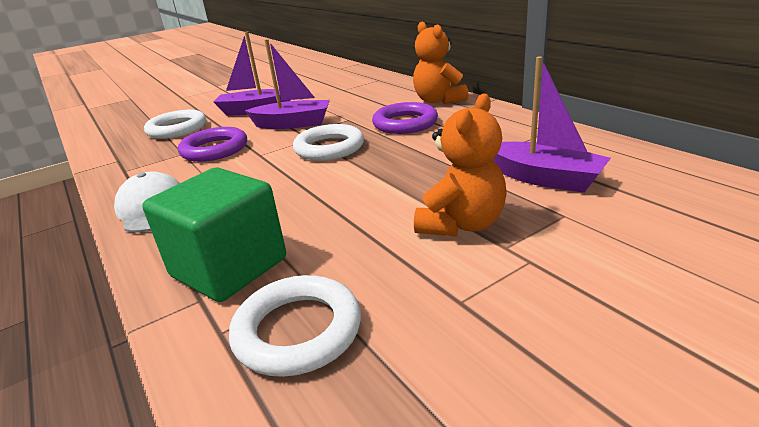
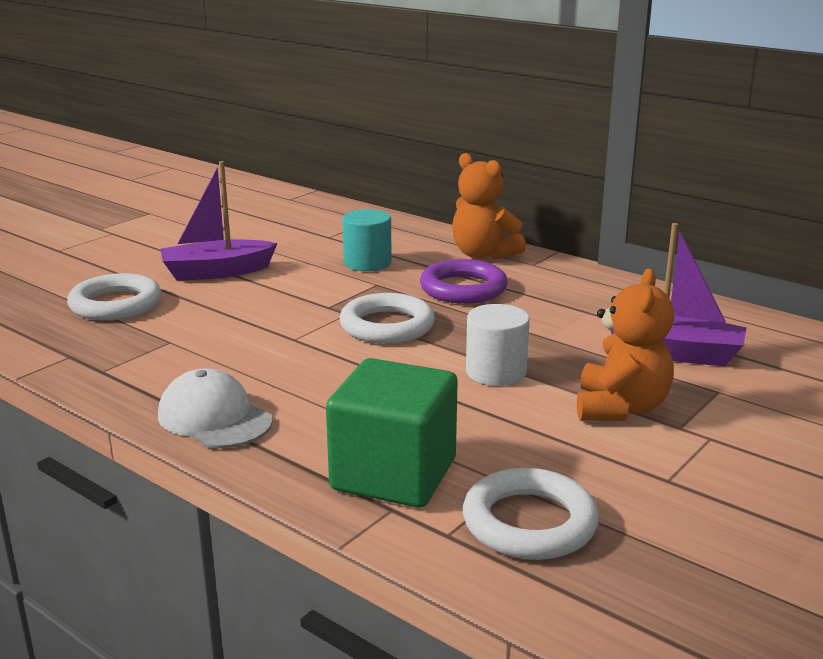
camera: 20 degrees left, 5 degrees down
purple ring [178,127,247,162] -> none
purple boat [245,39,330,129] -> none
none -> turquoise cylinder [342,209,392,271]
none -> white cylinder [466,304,530,386]

